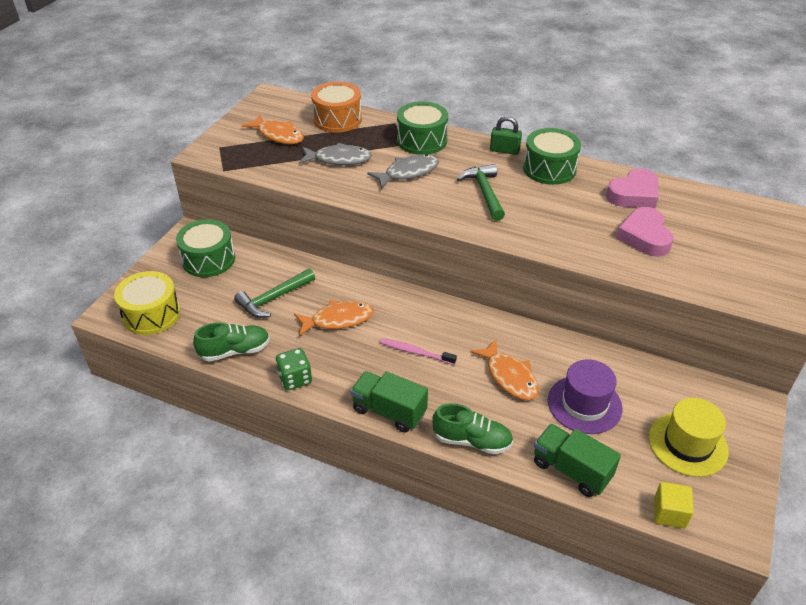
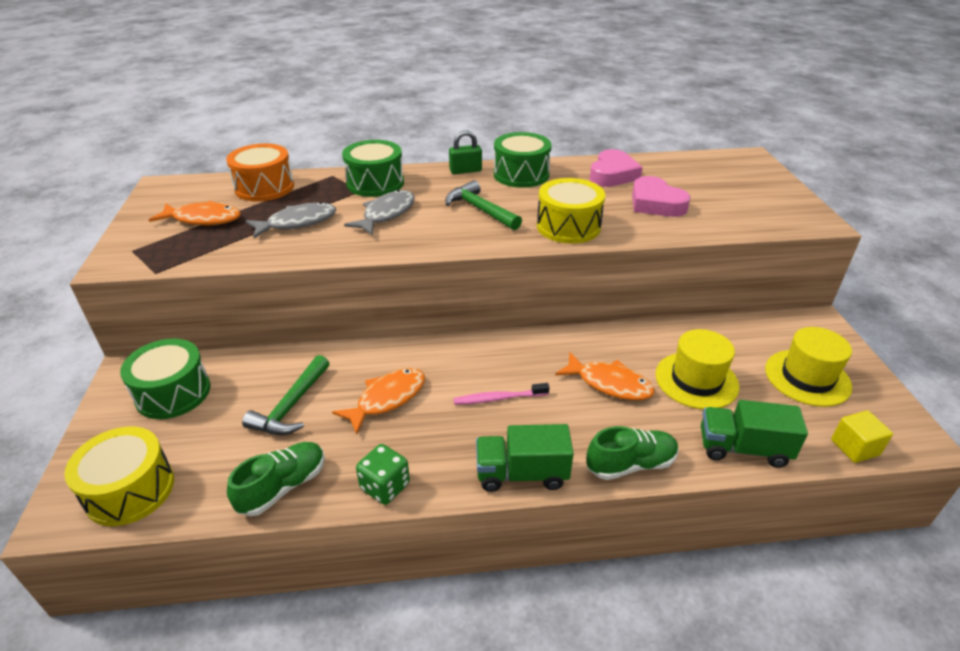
camera: 30 degrees left, 5 degrees down
purple hat [548,359,623,434] -> yellow hat [655,329,739,409]
none -> yellow drum [537,178,605,244]

